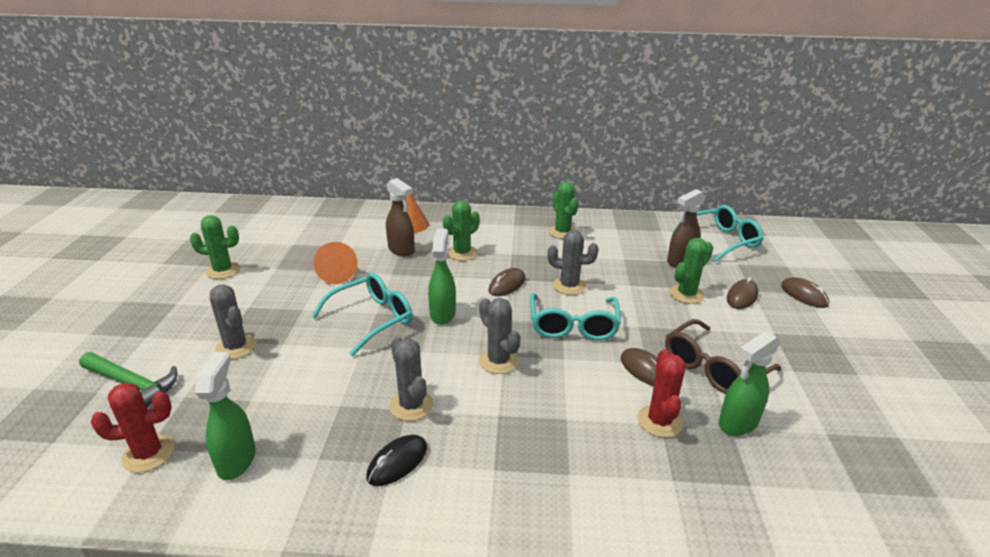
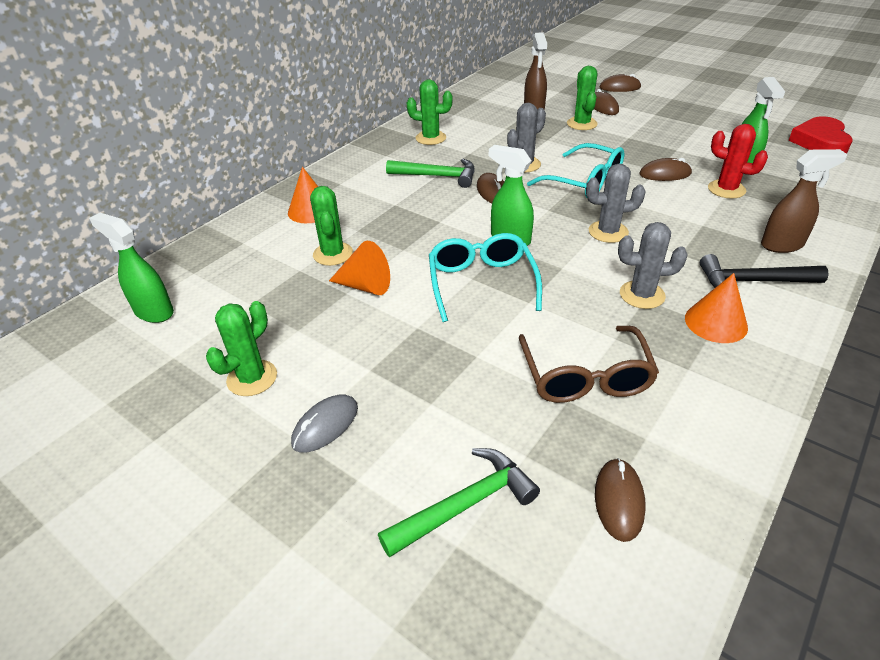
camera: 55 degrees left, 10 degrees up
red cactus [90,383,175,473] -> brown mouse [595,458,646,542]
green spray bottle [195,352,256,480] -> green spray bottle moved to [89,213,174,323]
grey cactus [210,284,256,359] -> none
black mouse [366,435,427,486] -> orange cone [685,273,748,343]
brown spray bottle [386,178,415,256] -> brown spray bottle moved to [761,149,848,253]
green cactus [443,200,480,261] -> green cactus moved to [310,186,353,266]
brown glasses [665,319,781,394] -> brown glasses moved to [519,326,659,403]
turquoise glasses [672,205,763,262] -> none
none -> grey mouse [291,394,358,452]
none -> green hammer [386,159,475,188]
none -> black hammer [700,254,829,294]
none -> red heart [788,116,852,154]

